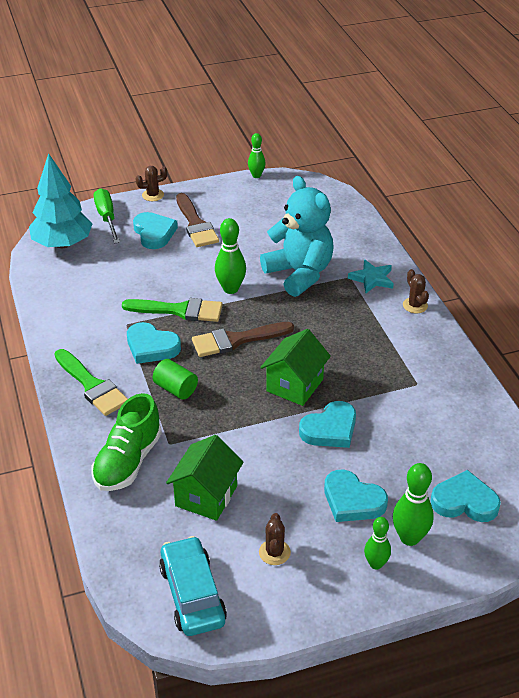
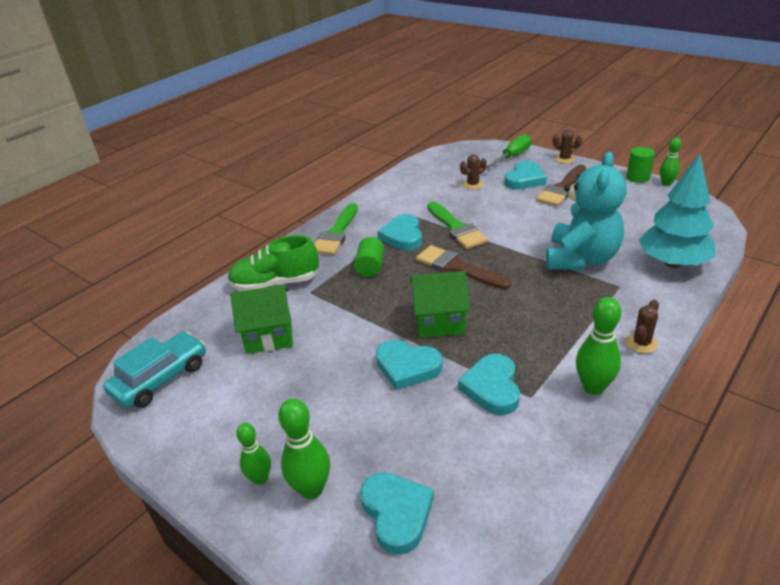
camera: 60 degrees right, 5 degrees down
turquoise tree [29,153,93,248] -> turquoise tree moved to [639,154,715,268]
green bowling pin [215,218,246,294] -> green bowling pin moved to [576,297,621,395]
brown cactus [259,513,291,565] -> brown cactus moved to [460,154,486,190]
turquoise heart [324,470,388,522] -> turquoise heart moved to [458,354,520,415]
turquoise star [348,259,394,293] -> none
none -> green cylinder [626,147,655,183]

